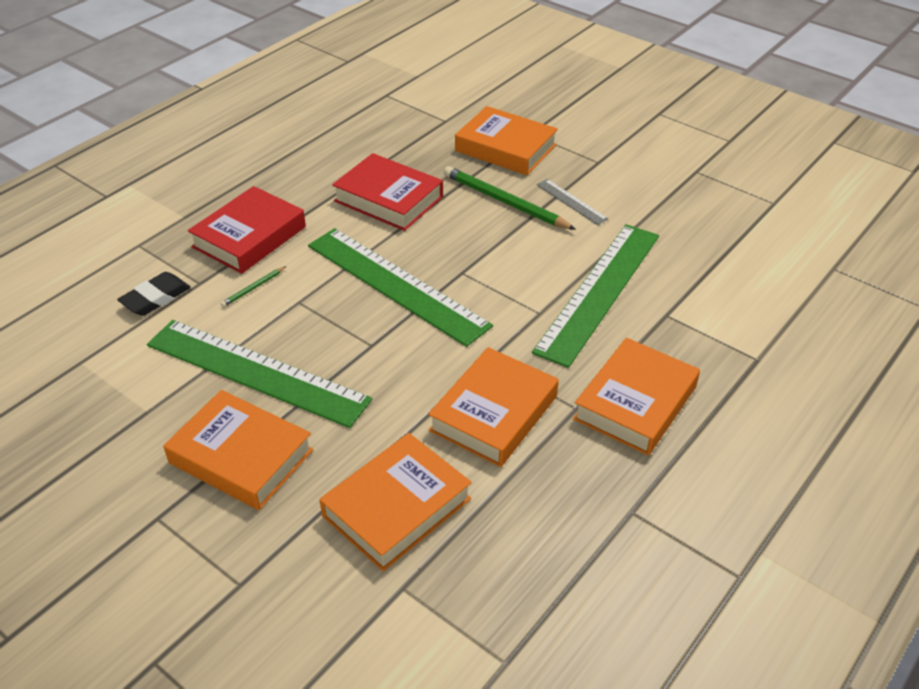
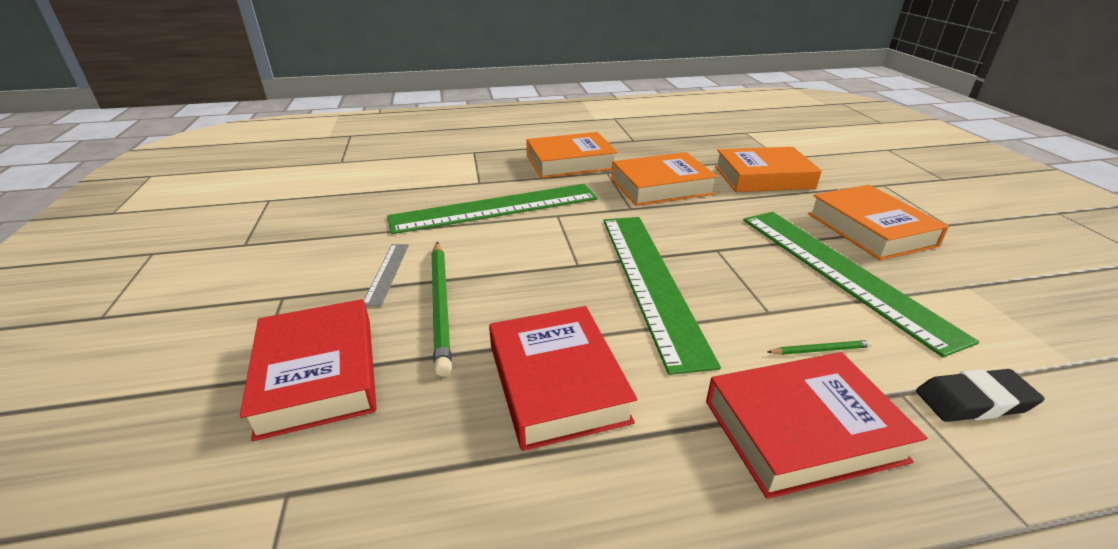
camera: 140 degrees left, 10 degrees down
orange book [455,106,558,175] -> red book [240,299,377,441]

